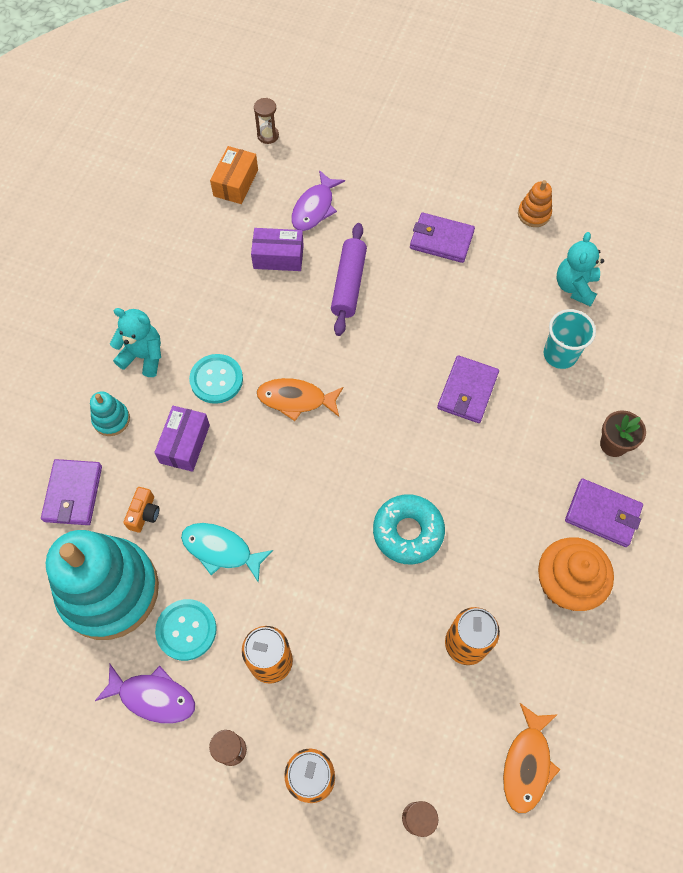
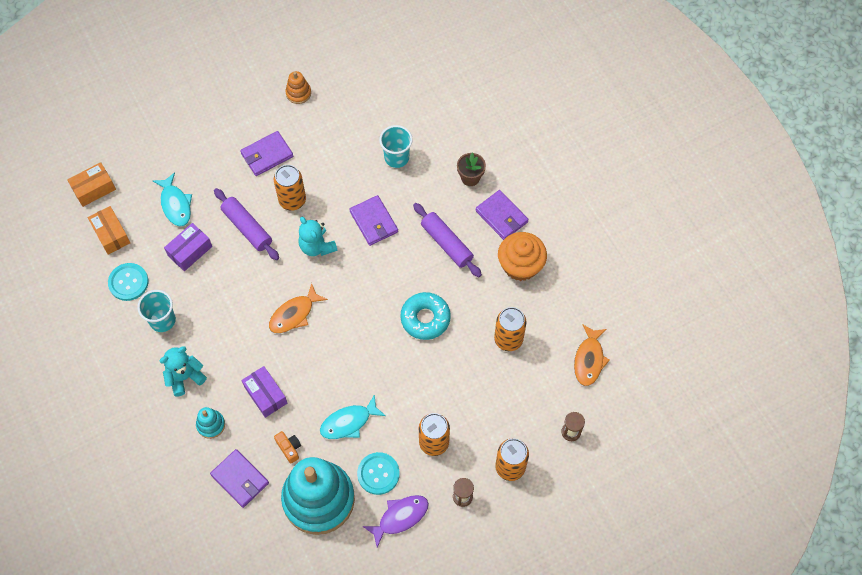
camera: 50 degrees left, 0 degrees up
turquoise button [189,354,243,404] -> turquoise button moved to [108,263,148,301]
brown hourglass [254,98,279,144] -> orange box [67,162,116,207]
purple fish [291,170,345,231] -> turquoise fish [153,172,192,227]
orange fish [503,703,560,813] -> orange fish turned 45 degrees clockwise [574,324,610,386]
turquoise teddy bear [557,232,604,307] -> turquoise teddy bear moved to [298,217,337,256]
purple wallet [565,479,643,547] -> purple wallet turned 75 degrees clockwise [475,190,529,240]
none -> turquoise cup [137,290,176,332]
none -> orange can [274,165,306,211]
none -> purple rolling pin [413,203,482,277]

